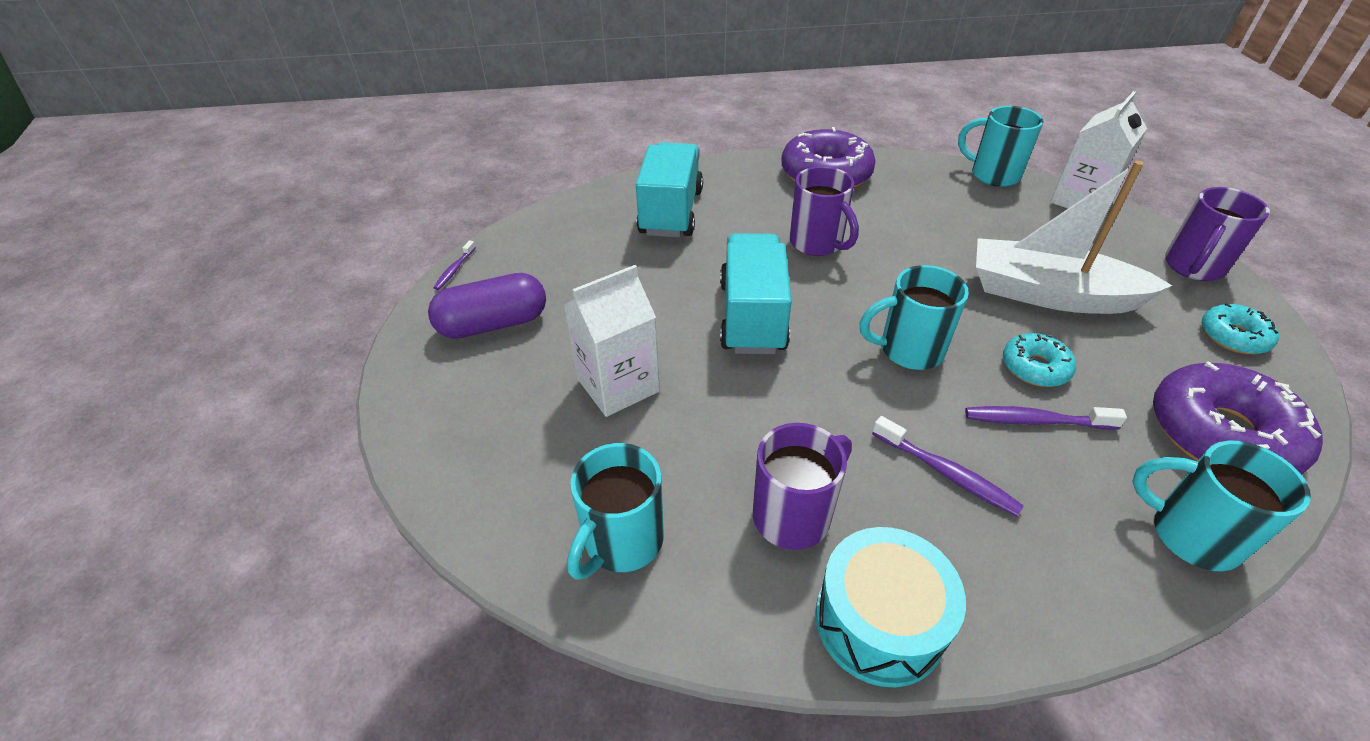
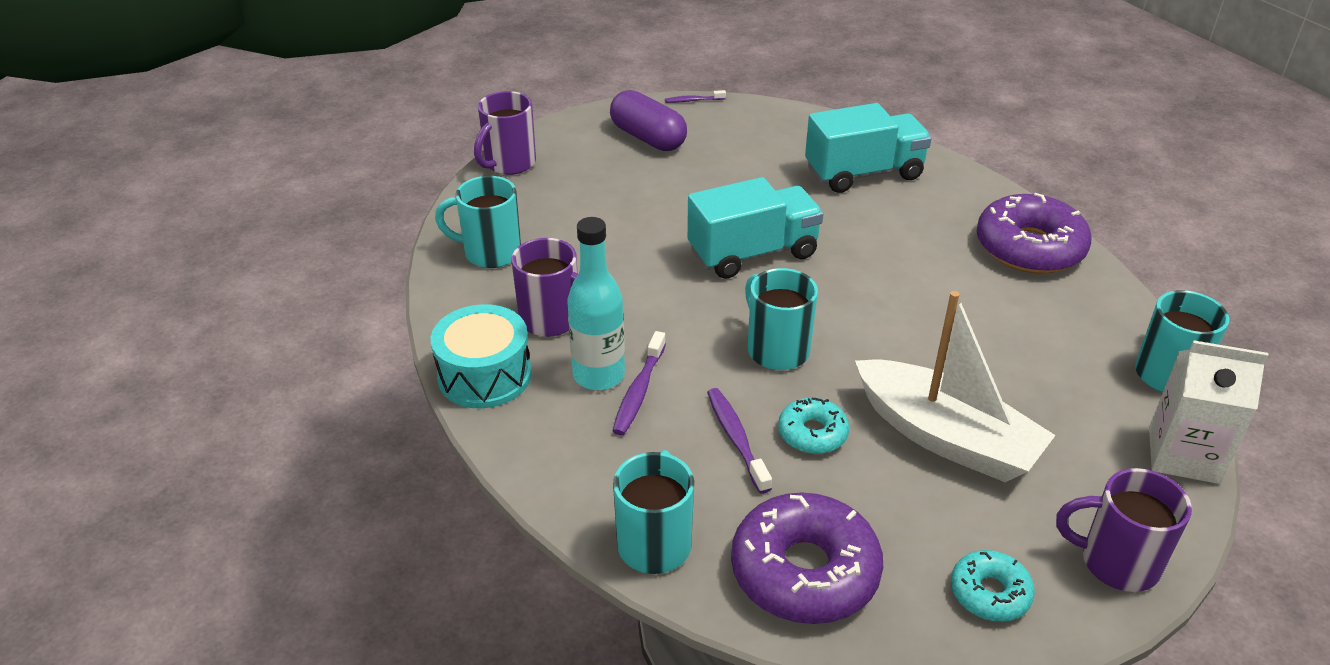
camera: 65 degrees right, 5 degrees down
white carton [564,265,660,417] -> none
purple mug [790,166,859,256] -> purple mug moved to [474,91,536,175]
white boat [976,161,1172,314] -> white boat turned 135 degrees clockwise [855,291,1056,482]
none -> turquoise bottle [568,217,625,390]

